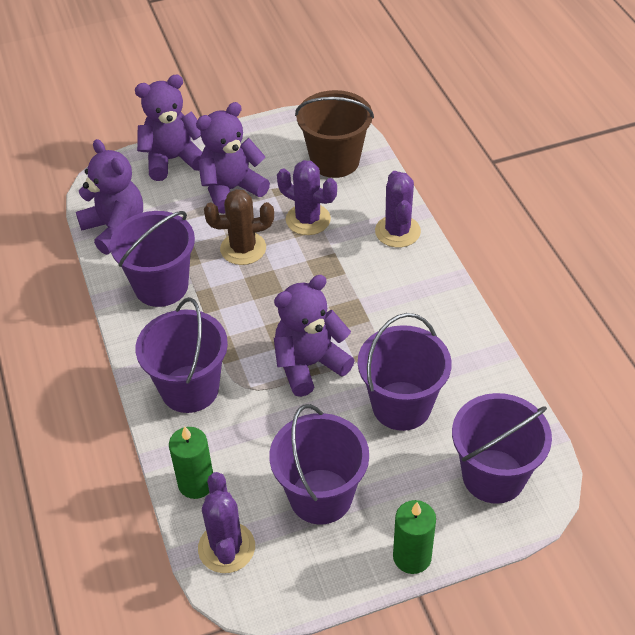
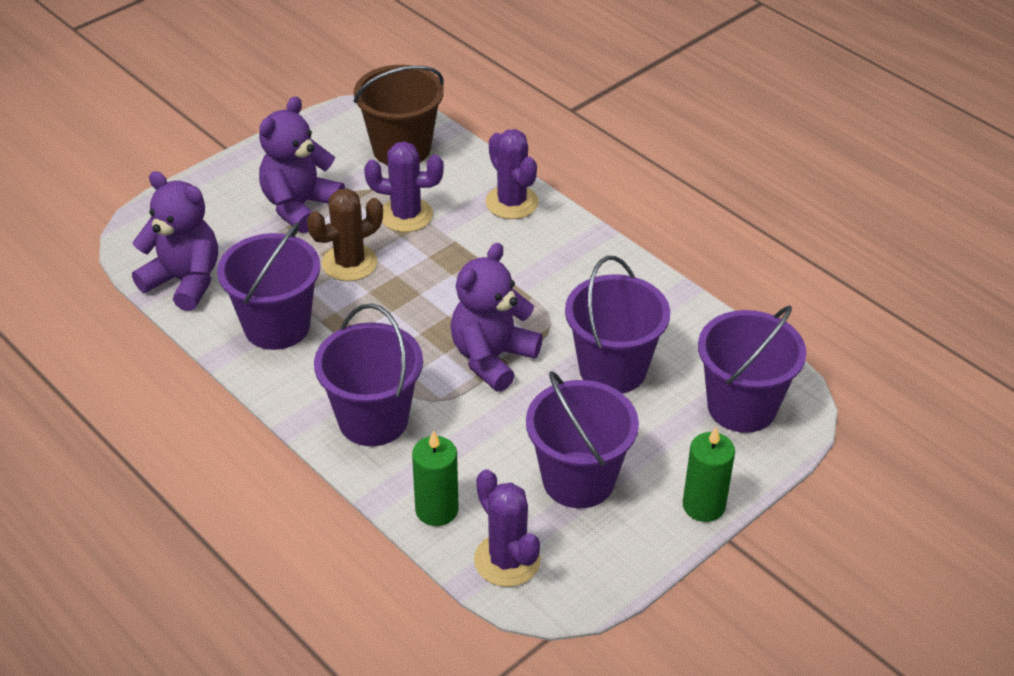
camera: 25 degrees left, 5 degrees down
purple teddy bear [135,74,202,181] -> none

